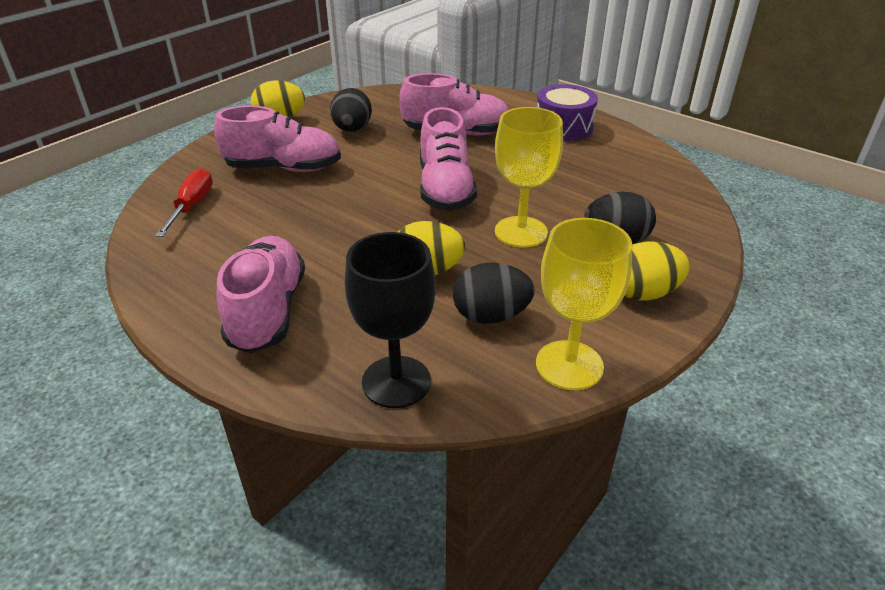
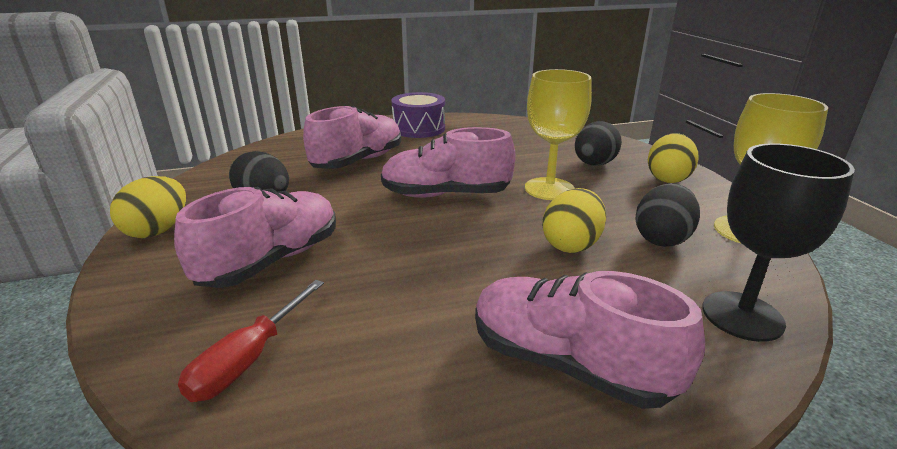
camera: 55 degrees left, 10 degrees down
red screwdriver [155,168,213,237] -> red screwdriver turned 105 degrees counterclockwise [178,280,324,402]
pink shoe [420,107,477,211] -> pink shoe turned 150 degrees clockwise [381,127,516,198]

